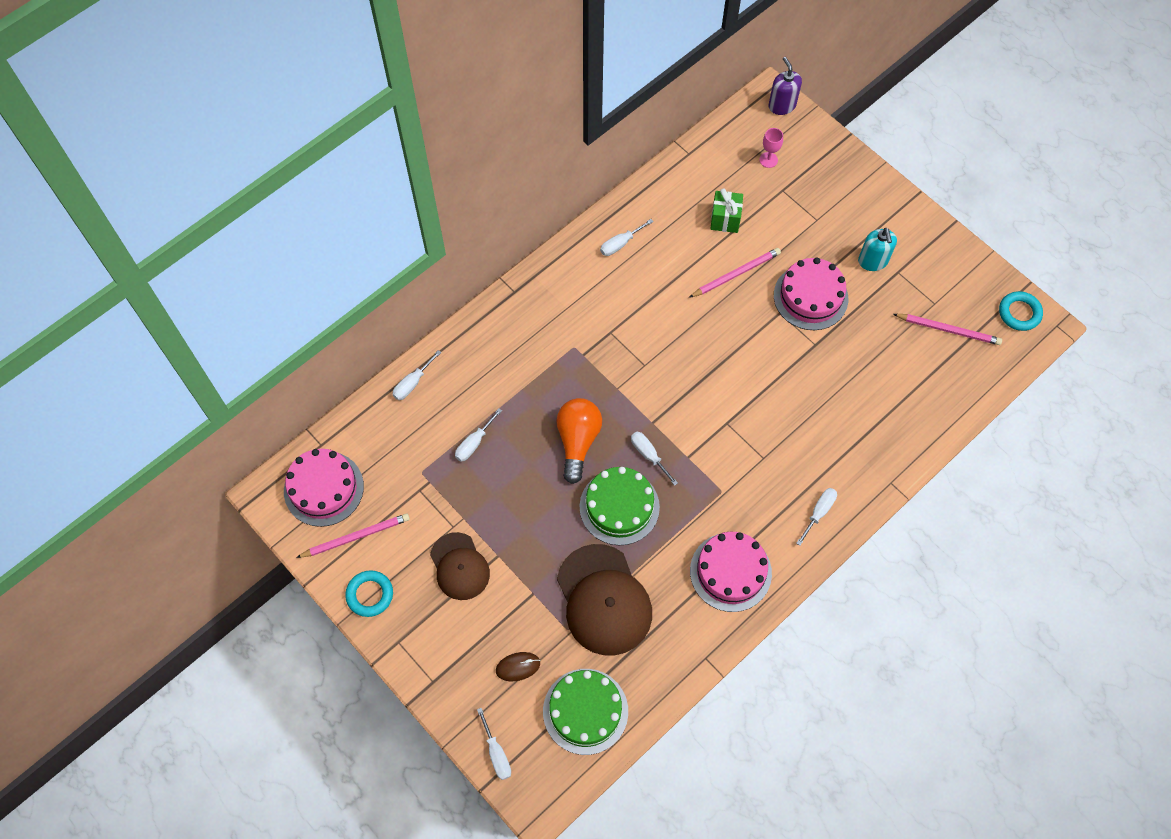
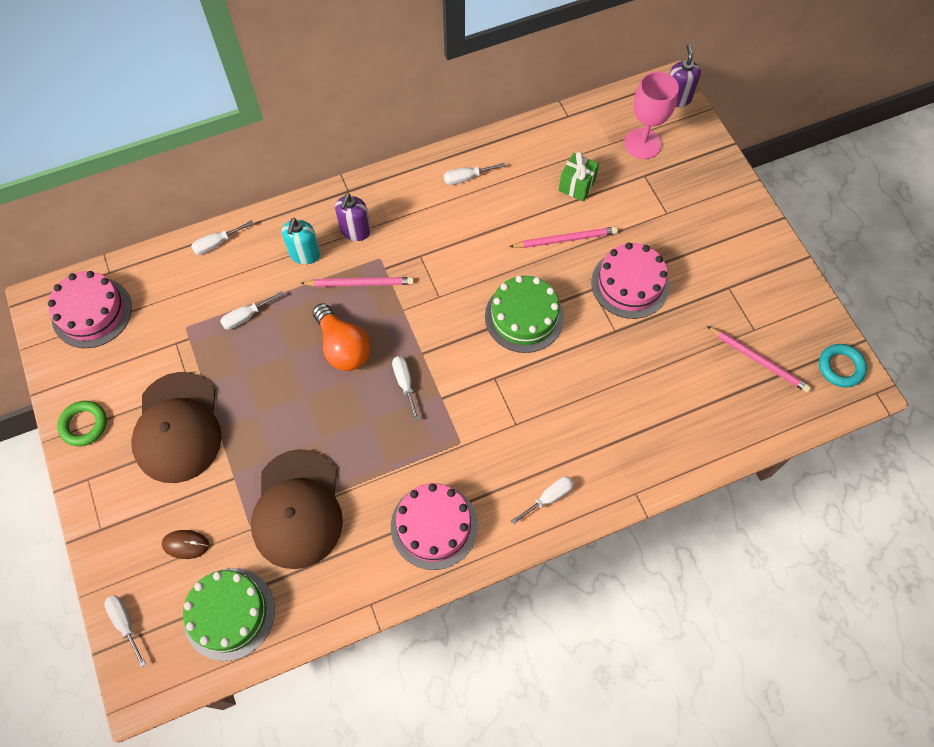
camera: 20 degrees right, 0 degrees up
pink pencil [296,513,410,558] -> pink pencil moved to [301,277,414,287]
turquoise ring [345,570,393,617] -> green ring [57,401,107,446]
brown cap [430,532,490,600] -> brown cap [131,372,222,483], size x1.60
white screwdriver [477,708,511,780] -> white screwdriver turned 150 degrees clockwise [104,595,146,667]
orange light bulb [556,398,602,484] -> orange light bulb turned 120 degrees clockwise [313,303,371,371]
green cake [579,467,660,545] -> green cake moved to [485,276,564,353]
pink goblet [759,128,783,168] -> pink goblet [624,71,679,159], size x1.98
turquoise soap dispenser [858,228,897,271] -> turquoise soap dispenser moved to [282,218,321,265]
none -> purple soap dispenser [335,194,371,241]

